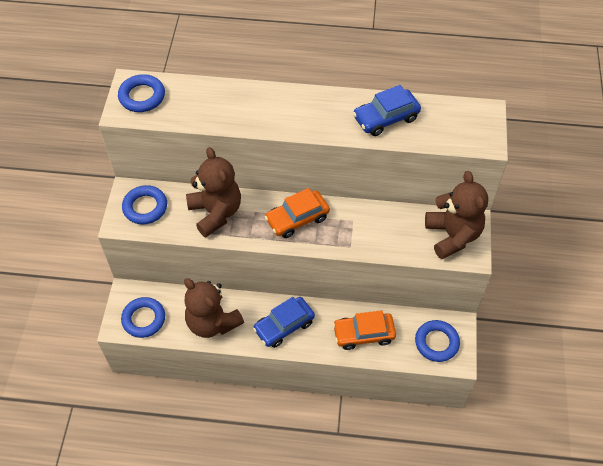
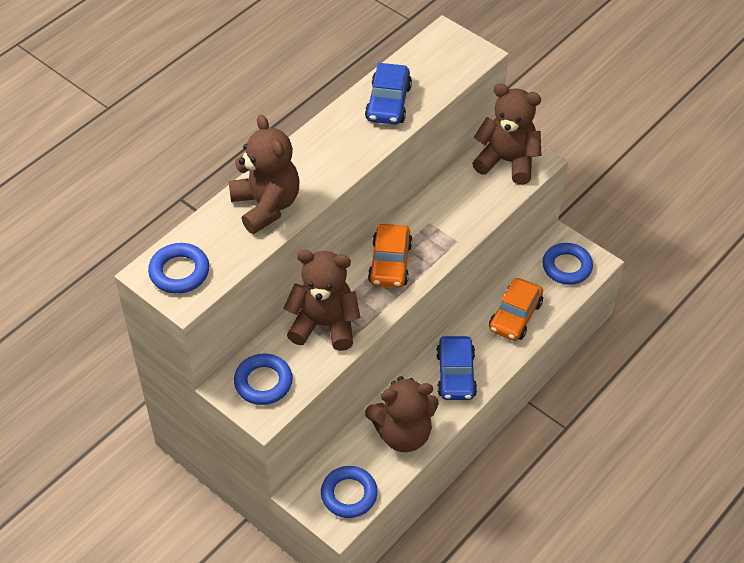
camera: 55 degrees left, 5 degrees down
none -> brown teddy bear [228,115,299,234]

